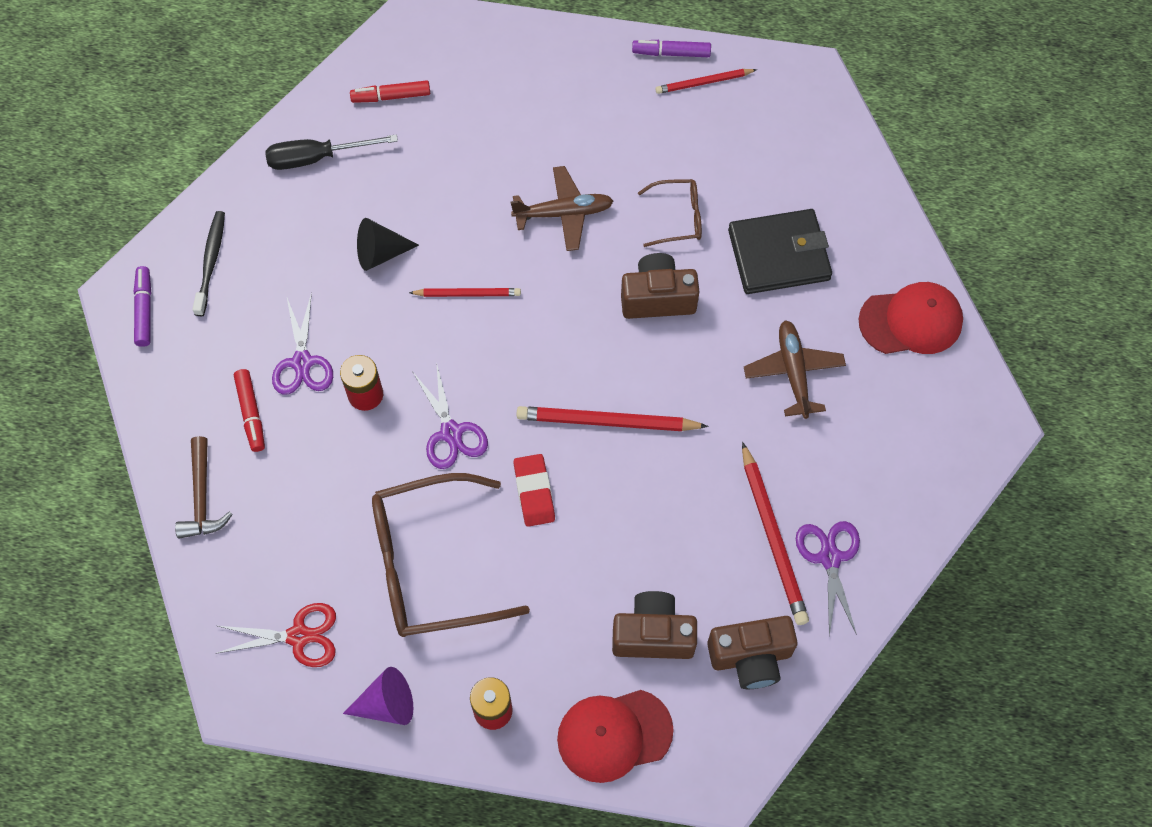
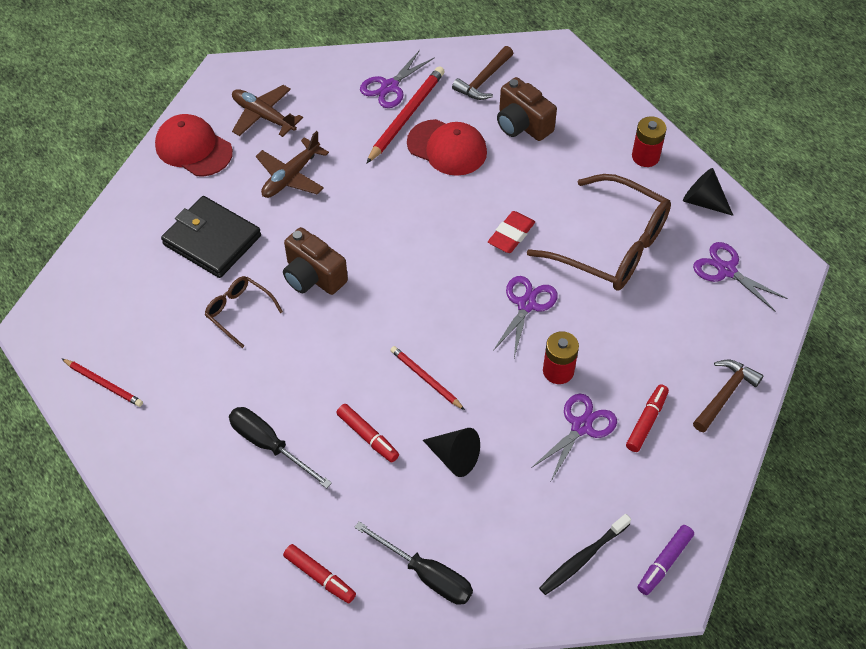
camera: 135 degrees left, 10 degrees down
red scissors [215,603,336,667] -> purple scissors [693,242,788,312]
purple cone [343,667,413,725] -> black cone [683,168,734,216]
brown plane [511,166,613,251] -> brown plane moved to [232,85,303,137]
red pencil [517,406,708,431] -> none
red cap [557,690,674,783] -> red cap moved to [407,119,487,176]
purple marker [632,40,711,57] -> none
brown camera [707,616,798,689] -> brown hammer [452,46,513,100]
none -> black screwdriver [229,407,332,489]
none -> red marker [336,404,399,462]

